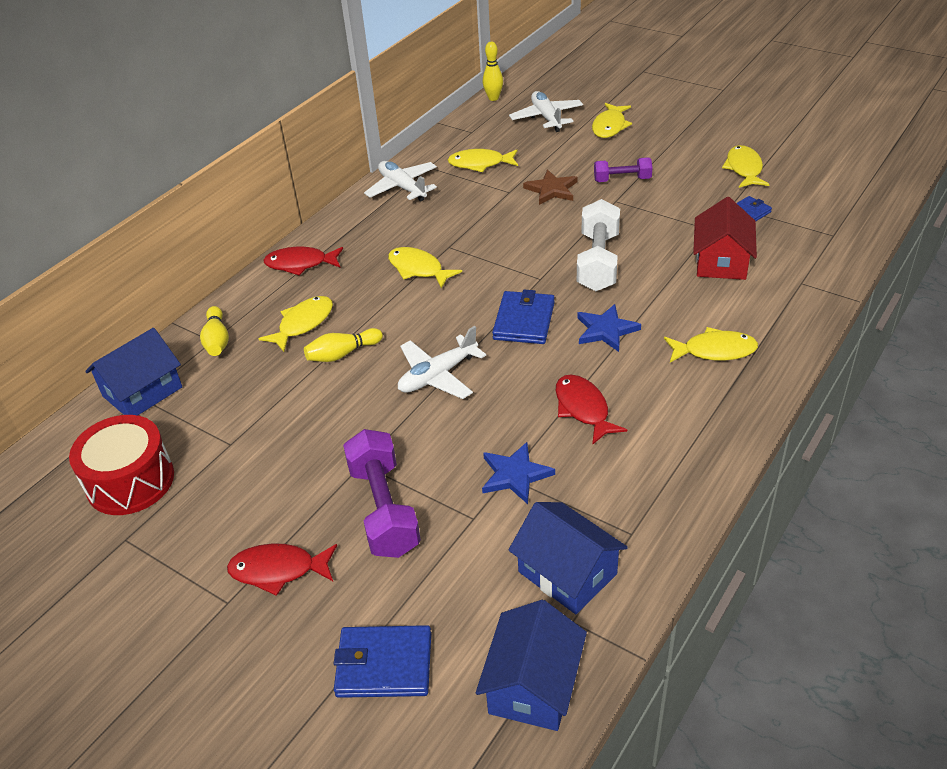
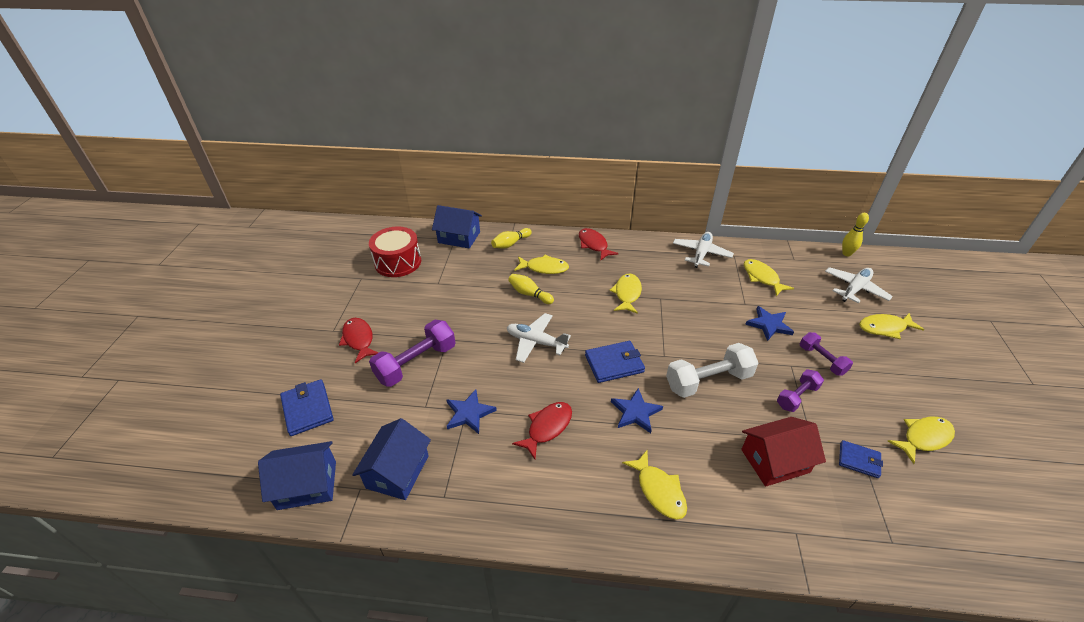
camera: 60 degrees right, 0 degrees up
brown star [523,170,577,205] -> blue star [745,306,794,341]
none -> purple dumbbell [777,369,824,412]

